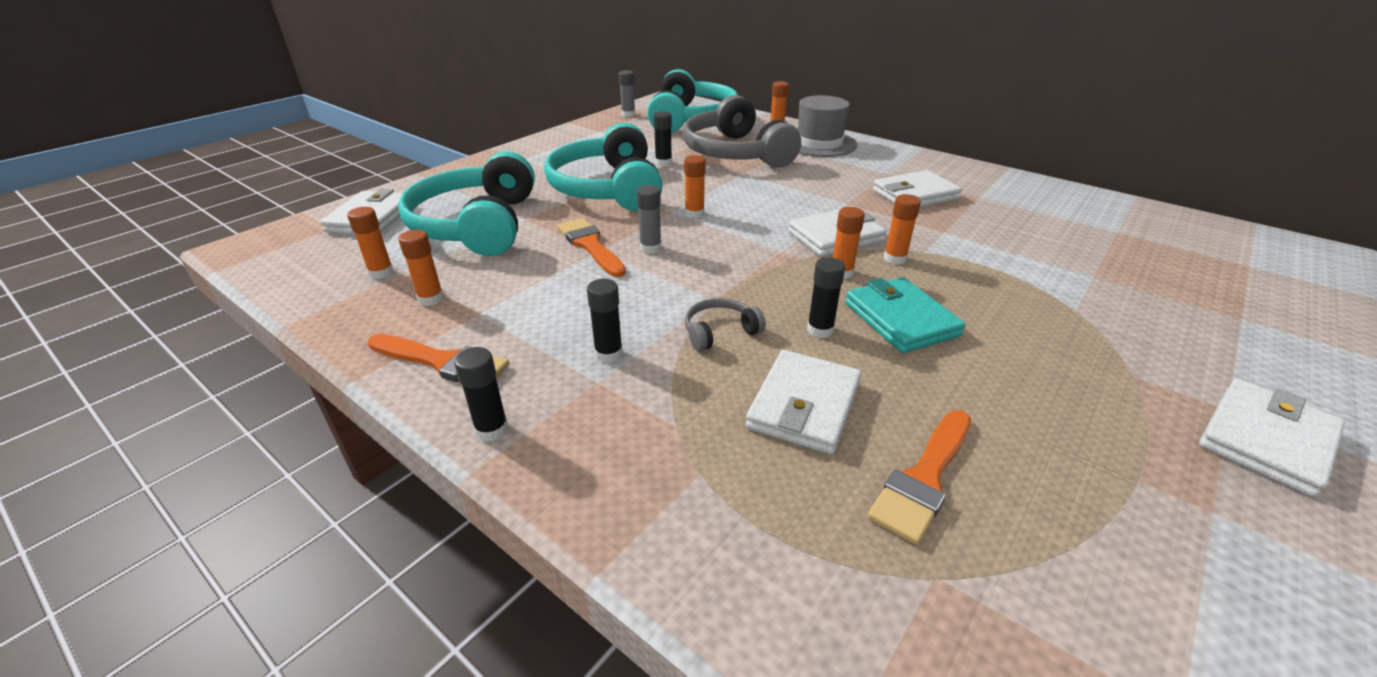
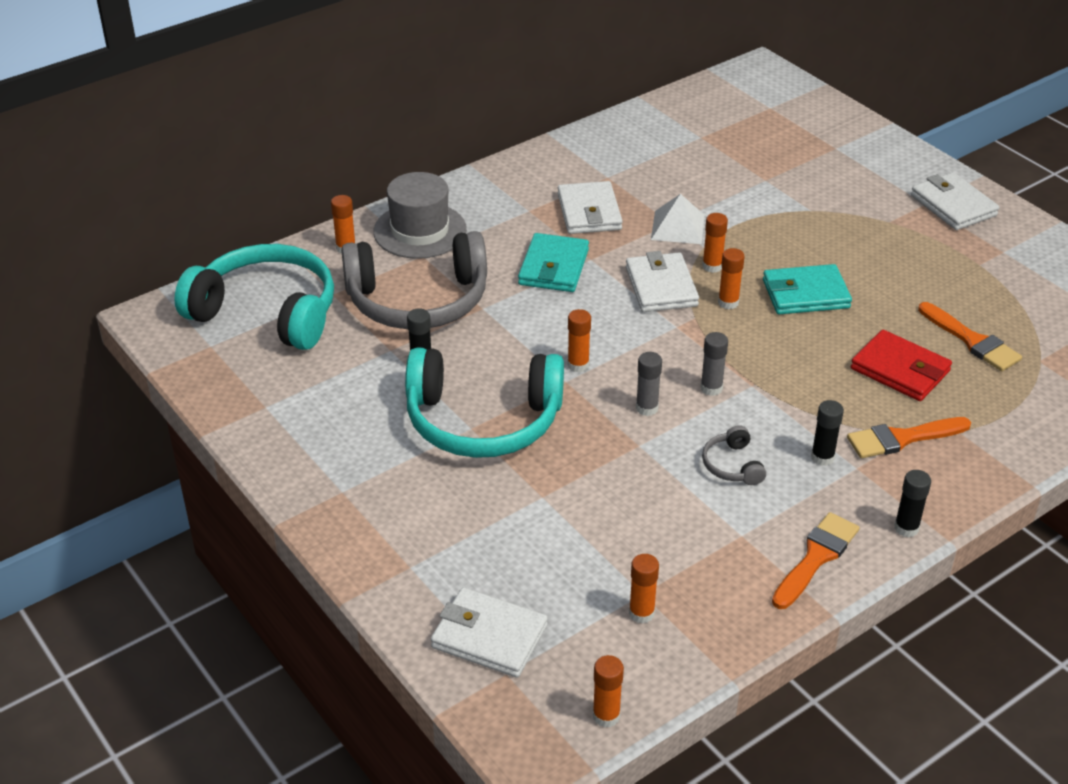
camera: 75 degrees left, 5 degrees up
turquoise headphones [398,151,535,256] -> none
orange glue stick [399,230,444,306] -> orange glue stick moved to [593,655,624,727]
orange brush [557,218,626,277] -> orange brush moved to [847,417,971,458]
grey glue stick [619,70,635,117] -> grey glue stick moved to [700,332,728,396]
grey headphones [685,298,766,351] -> grey headphones moved to [702,425,766,485]
white wallet [746,350,862,455] -> red wallet [851,330,952,401]
black glue stick [807,257,845,338] -> none
none -> turquoise wallet [518,233,589,292]
none -> white pyramid [651,194,705,244]

